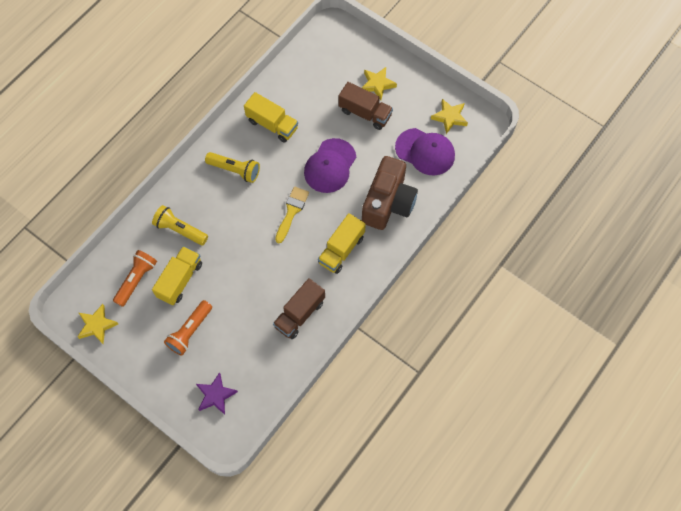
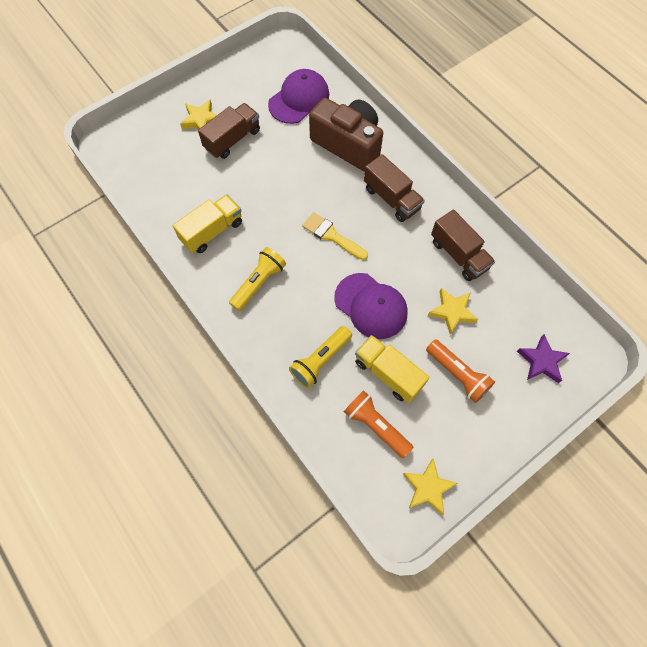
camera: 75 degrees left, 0 degrees up
purple cap [304,138,356,193] -> purple cap moved to [334,273,407,339]
yellow truck [318,213,366,274] -> brown truck [364,154,425,222]
yellow star [431,99,468,134] -> yellow star moved to [428,288,478,335]

